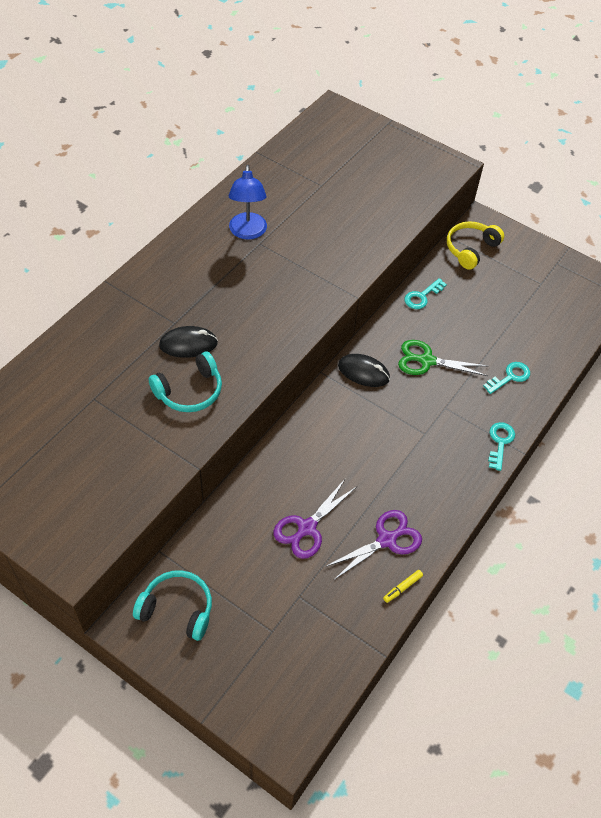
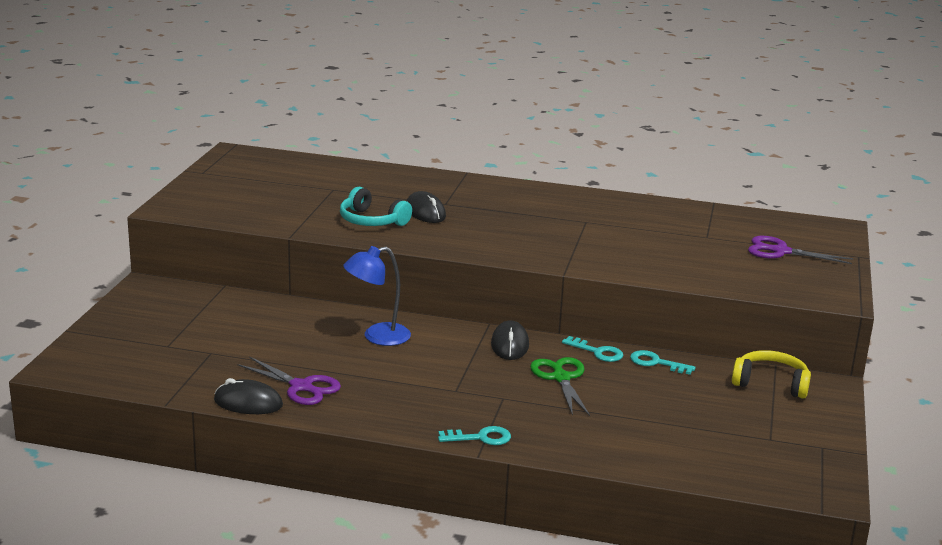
camera: 70 degrees right, 30 degrees down
turquoise headphones [133,570,212,641] -> none
blue lamp [228,165,267,240] -> blue lamp moved to [343,246,411,346]
purple scissors [273,478,356,559] -> purple scissors moved to [748,236,853,264]
yellow marker [383,570,423,603] -> black mouse [214,378,283,414]
turquoise key [483,362,530,394] -> turquoise key moved to [562,336,623,362]

